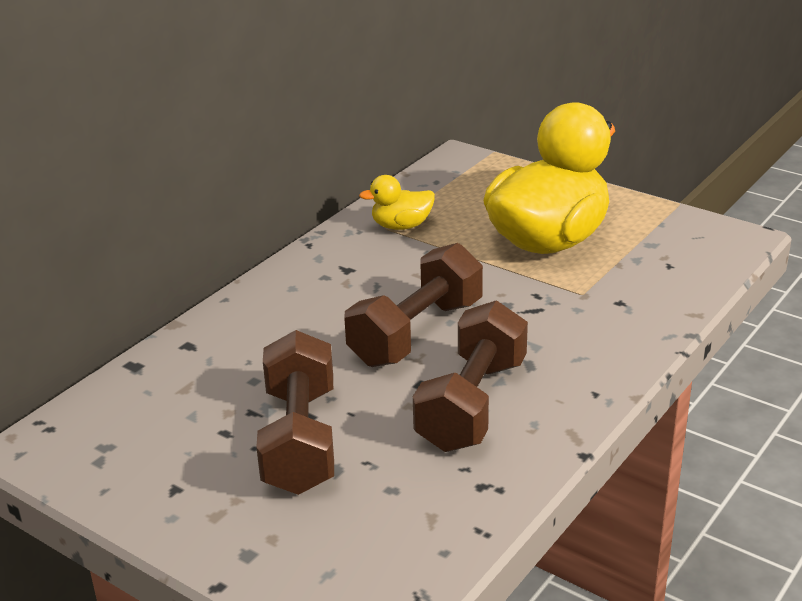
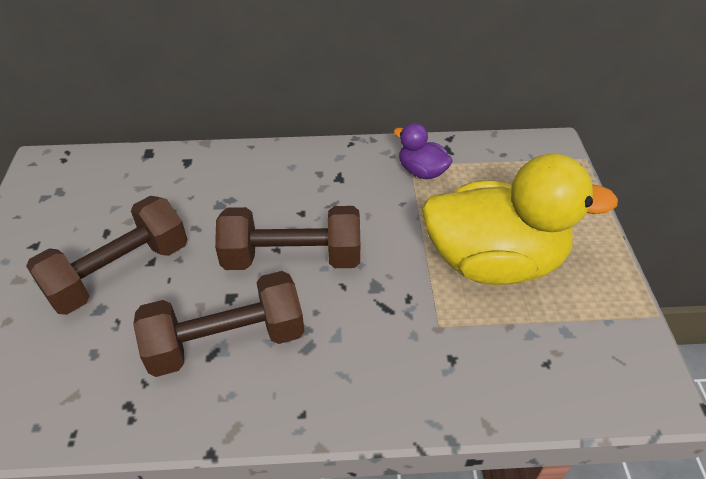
camera: 50 degrees right, 15 degrees up
yellow duck [359,175,435,230] -> purple duck [393,123,453,179]

